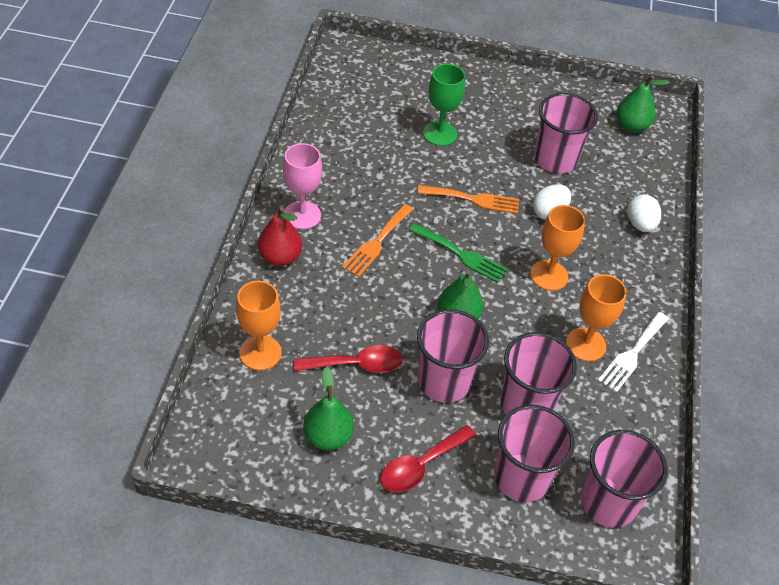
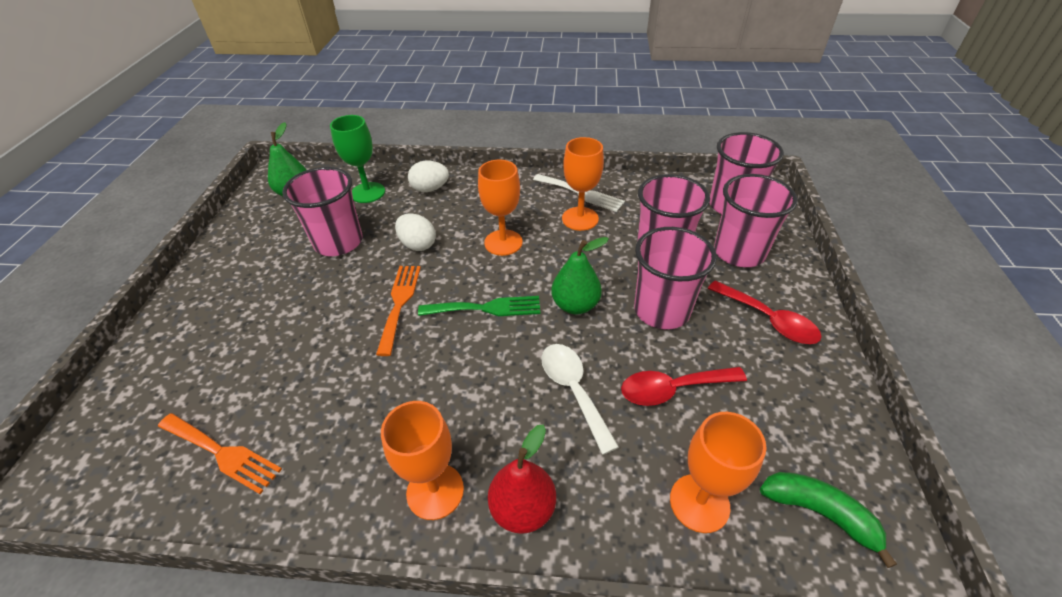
camera: 90 degrees left, 5 degrees down
pink goblet [283,143,322,229] -> orange goblet [381,401,464,520]
red spoon [293,345,402,373] -> red spoon turned 90 degrees counterclockwise [621,367,747,406]
green pear [303,367,354,450] -> none
orange fork [342,204,414,277] -> orange fork moved to [158,413,282,494]
green fork [409,223,508,283] -> green fork turned 60 degrees clockwise [418,296,540,316]
green goblet [423,64,465,146] -> green goblet moved to [330,115,385,203]
none -> white spoon [541,344,619,455]
none -> green banana [760,472,897,568]

